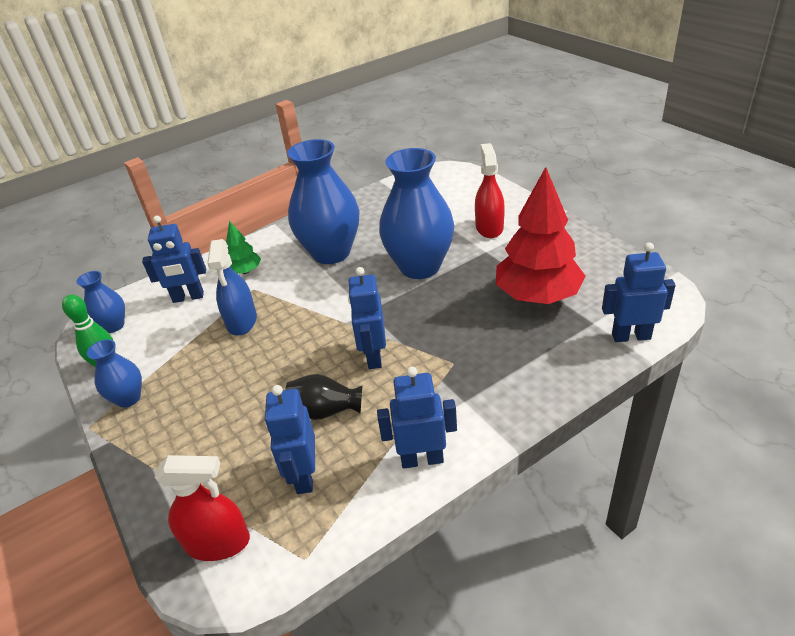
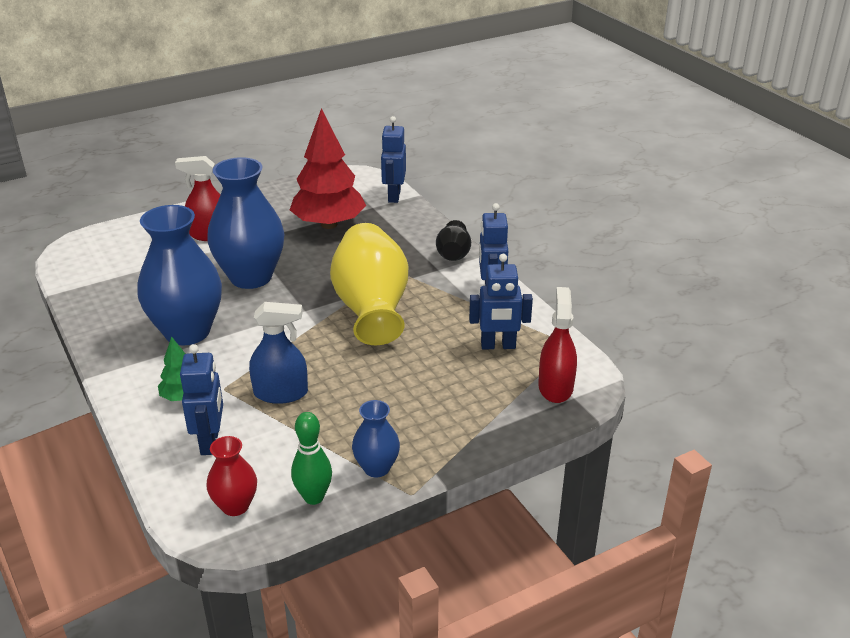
camera: 90 degrees left, 5 degrees down
blue vase [76,271,125,333] -> red vase [206,436,257,516]
black vase [285,374,362,420] -> black vase moved to [436,220,471,261]
blue robot [348,267,386,369] -> yellow vase [330,223,408,345]

